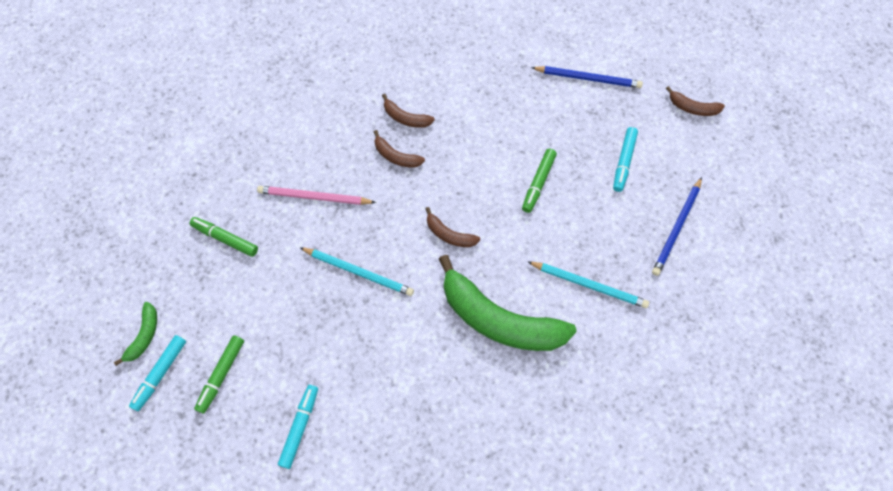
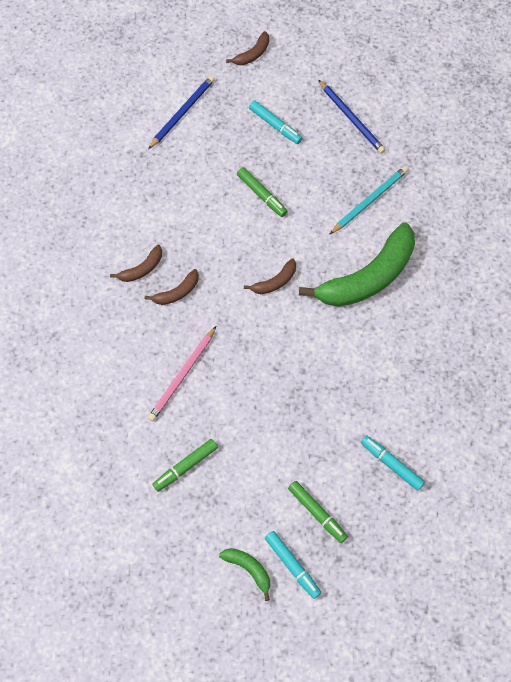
camera: 65 degrees left, 0 degrees up
turquoise pencil [300,247,414,296] -> none

